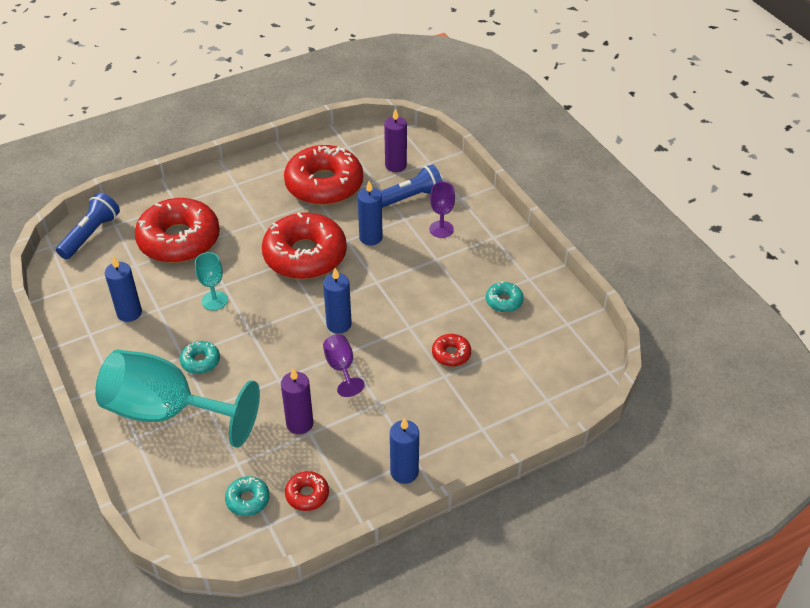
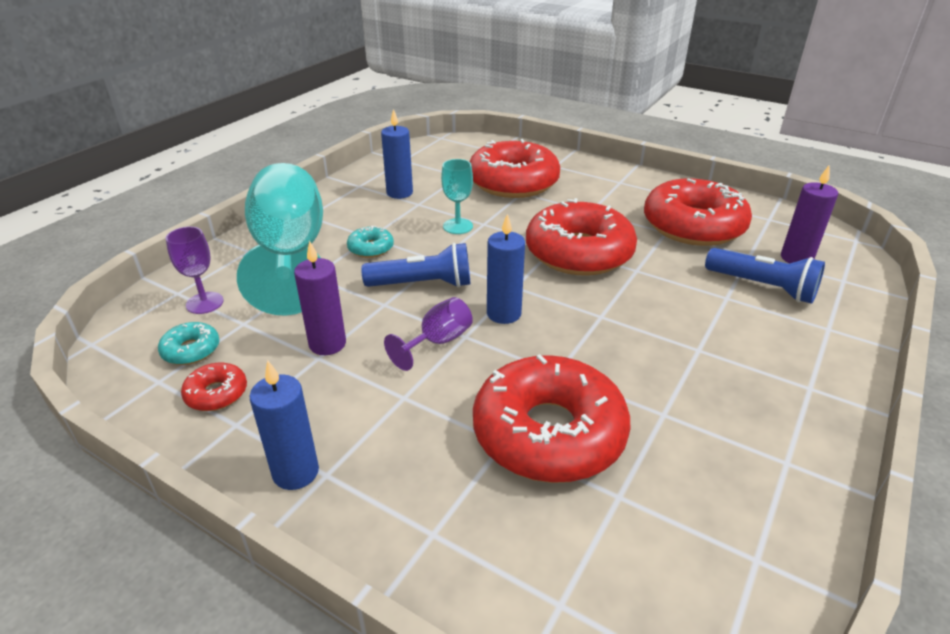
camera: 60 degrees right, 10 degrees down
blue flashlight [56,193,120,259] -> blue flashlight moved to [361,243,471,288]
blue candle [358,181,383,245] -> none
purple goblet [429,182,455,238] -> purple goblet moved to [166,226,224,314]
red donut [432,334,471,367] -> red donut [473,354,630,483], size x2.32
turquoise donut [486,281,524,312] -> none

